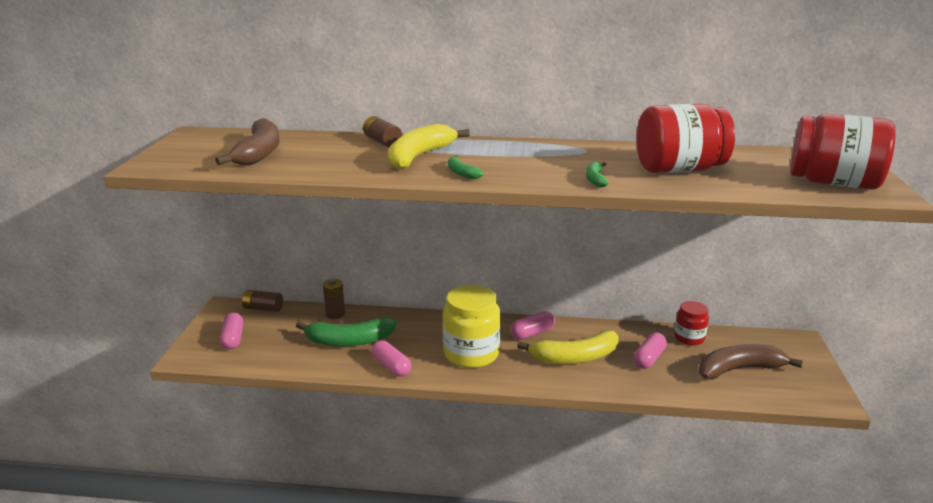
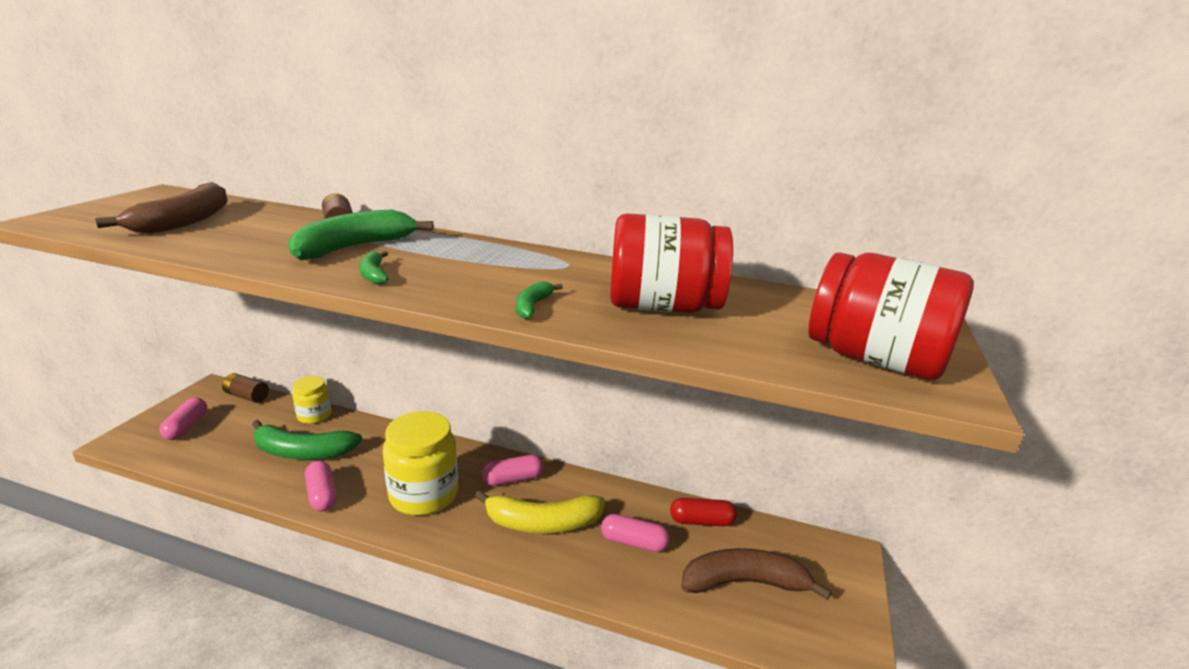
camera: 10 degrees right, 0 degrees up
brown battery [323,279,345,319] -> yellow jar [292,376,331,424]
yellow banana [388,124,470,170] -> green banana [288,210,434,260]
pink capsule [633,332,667,369] -> pink capsule turned 60 degrees clockwise [601,514,670,552]
red jar [674,301,709,346] -> red capsule [670,498,737,526]

